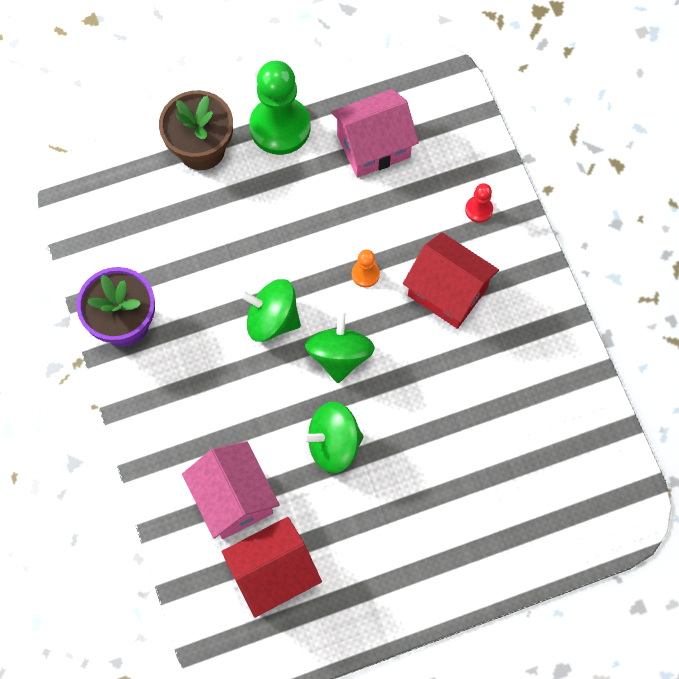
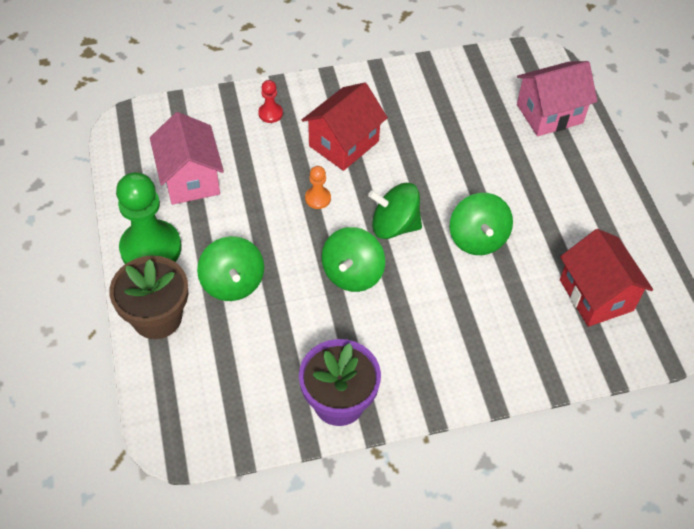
camera: 85 degrees left, 15 degrees down
pink house [182,441,280,539] -> pink house moved to [517,61,597,136]
none -> green spinning top [197,236,264,301]

